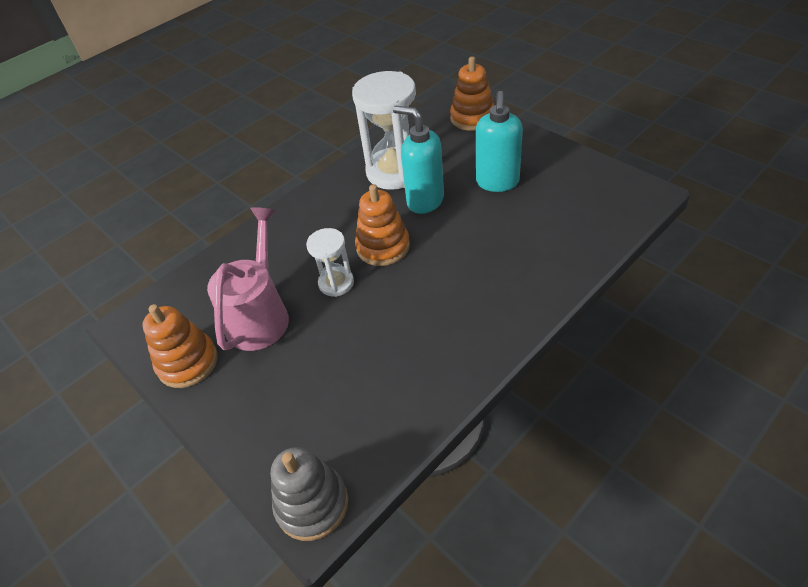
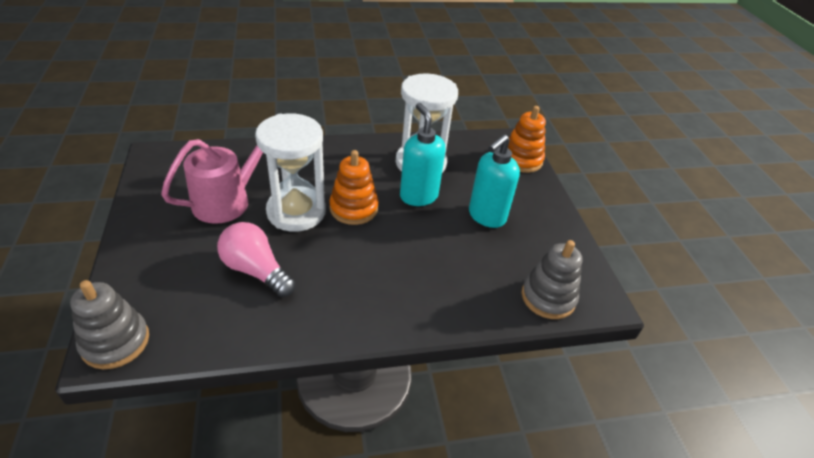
camera: 25 degrees right, 5 degrees down
orange stacking toy [142,304,217,388] -> none
white hourglass [306,228,354,297] -> white hourglass [255,113,326,232], size x1.85
none -> pink light bulb [217,222,295,297]
none -> grey stacking toy [522,240,582,319]

